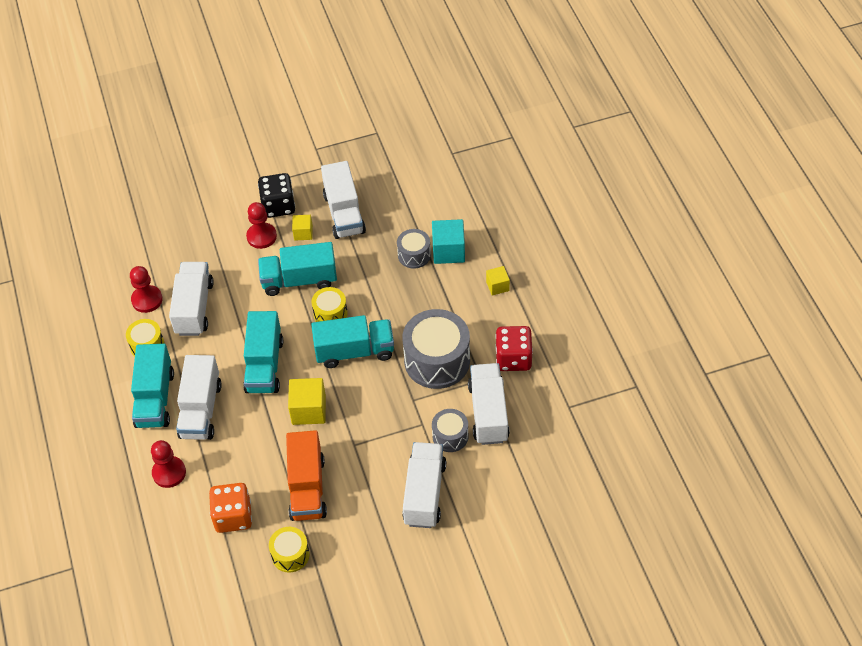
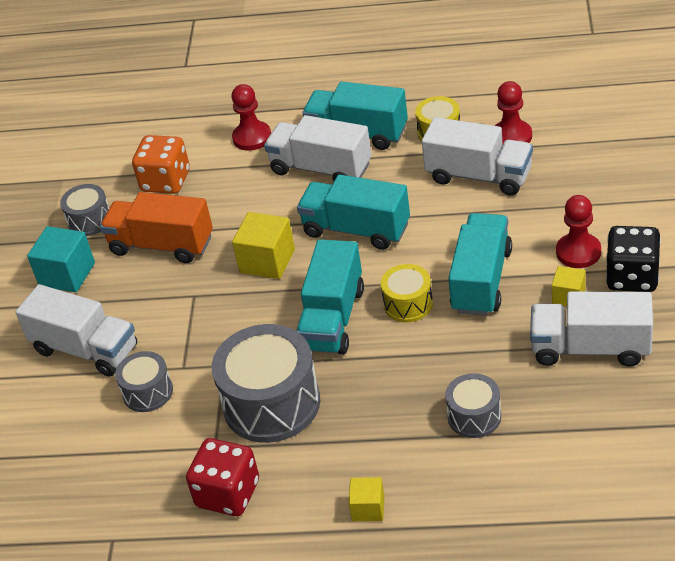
camera: 115 degrees right, 10 degrees down
yellow drum [269,527,310,573] -> grey drum [60,184,109,236]
turquoise cube [432,219,465,264] -> turquoise cube moved to [27,226,95,292]
white truck [468,363,510,445] -> none

